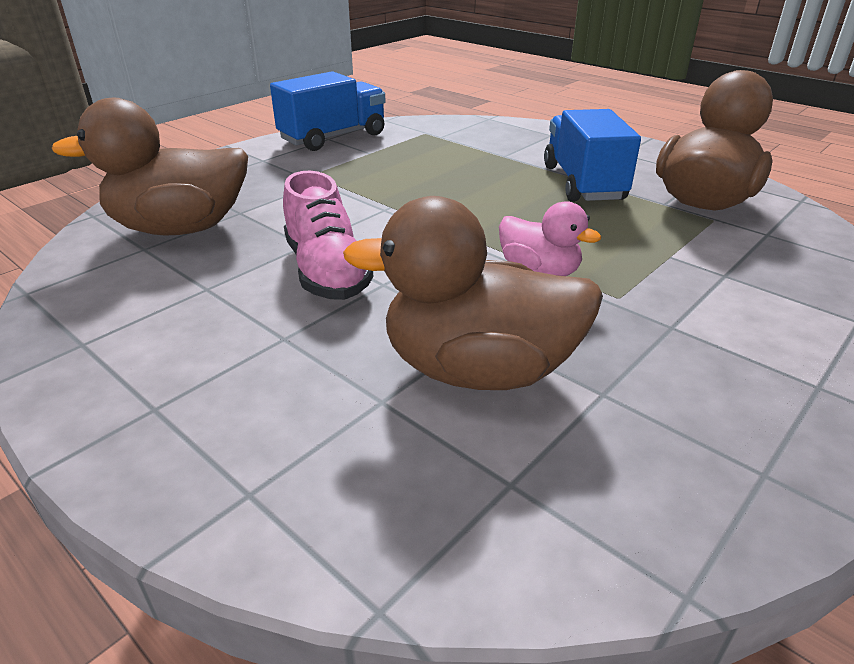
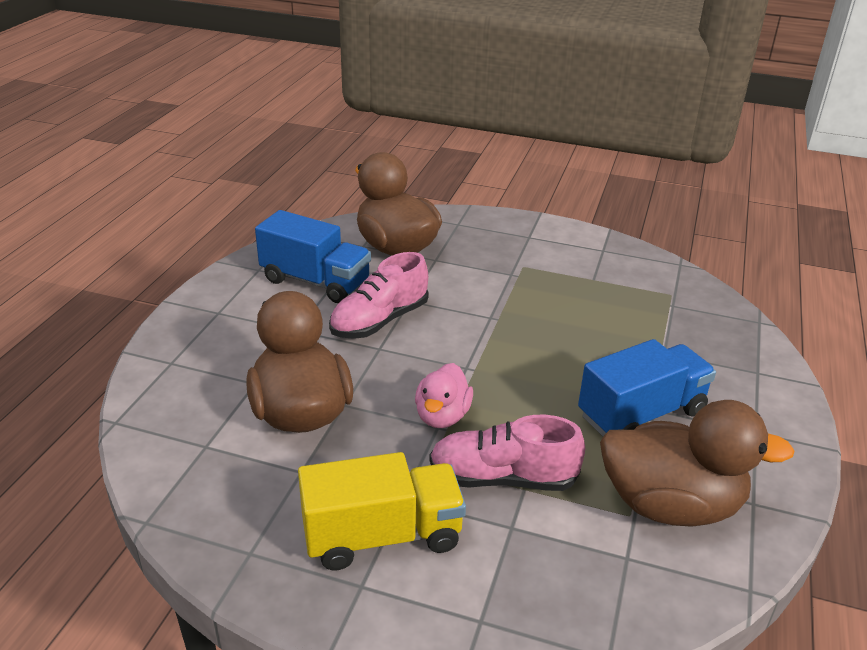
camera: 65 degrees right, 0 degrees up
blue truck [270,71,385,151] -> blue truck moved to [255,210,371,303]
none -> yellow truck [298,452,466,571]
none -> pink shoe [429,415,585,491]

